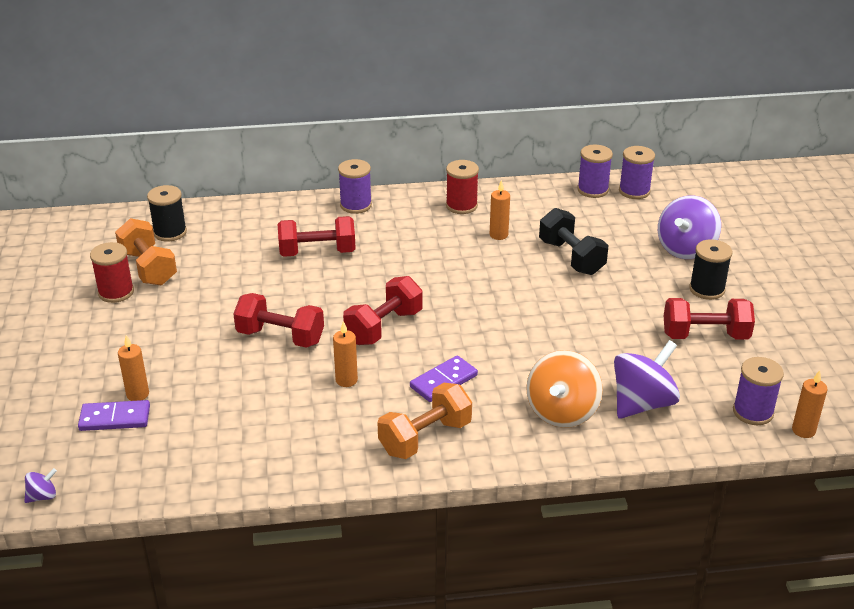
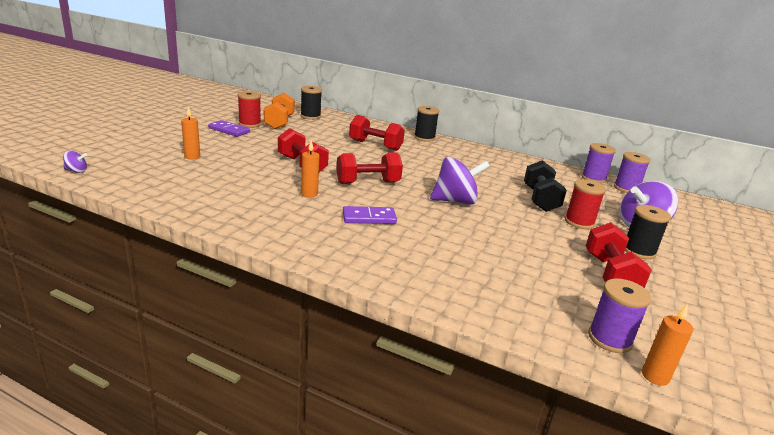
camera: 30 degrees right, 10 degrees down
purple domino [78,400,150,431] -> purple domino moved to [208,120,250,137]
purple spool [338,159,372,214] -> black spool [414,106,439,142]
orange dumbbell [378,383,472,459] -> none
red spool [446,160,479,214] -> red spool moved to [565,179,606,229]
orange candle [490,180,510,240] -> none
orange spinning top [526,350,603,428] -> none
purple spinning top [614,340,680,419] -> purple spinning top moved to [430,157,490,205]
red dumbbell [664,298,755,340] -> red dumbbell turned 60 degrees clockwise [586,222,652,288]

